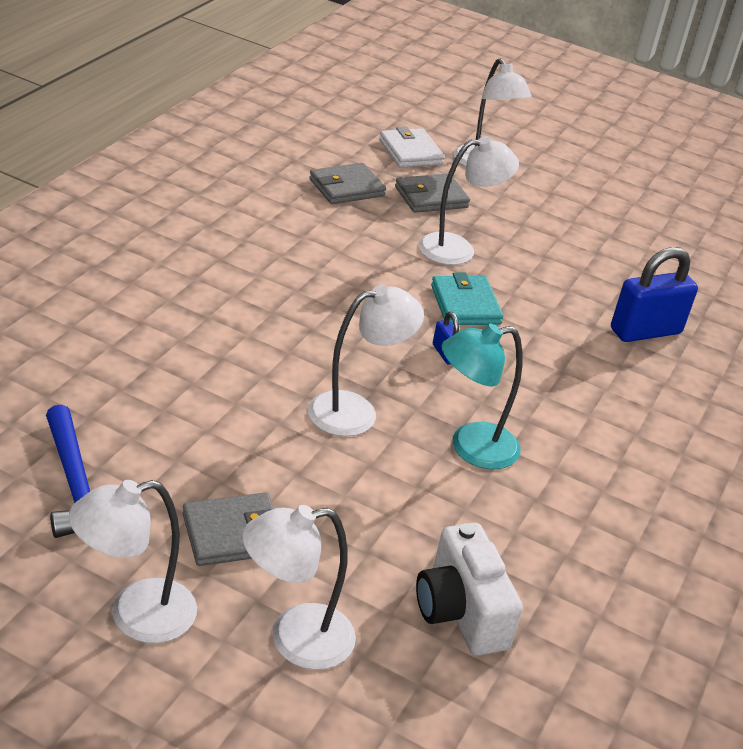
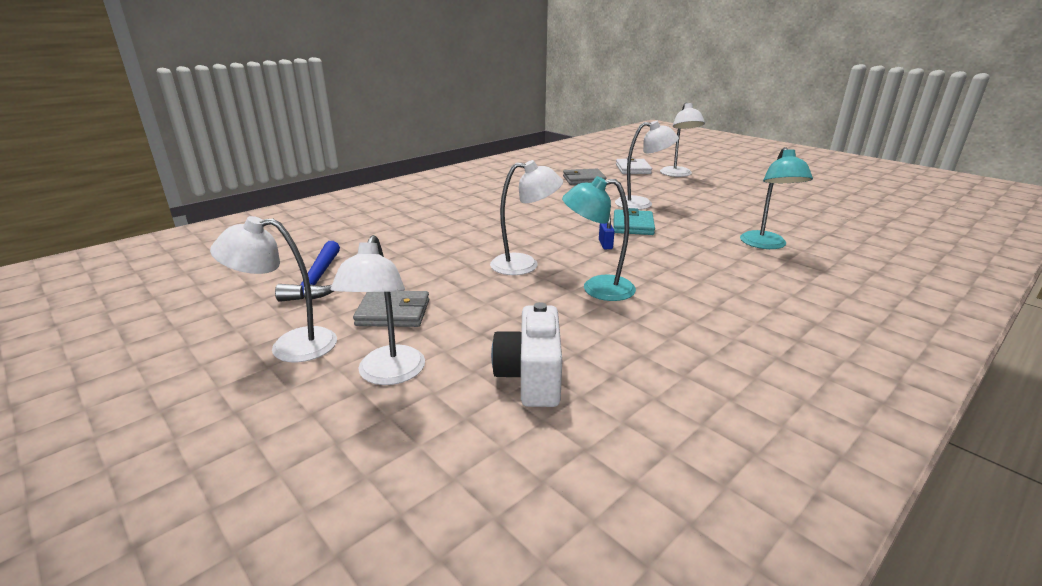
camera: 25 degrees right, 10 degrees down
white lamp [242,505,356,670] -> white lamp turned 90 degrees counterclockwise [330,235,425,385]
grey wallet [395,174,470,213] -> none
blue padlock [611,247,698,342] -> turquoise lamp [740,147,813,249]

